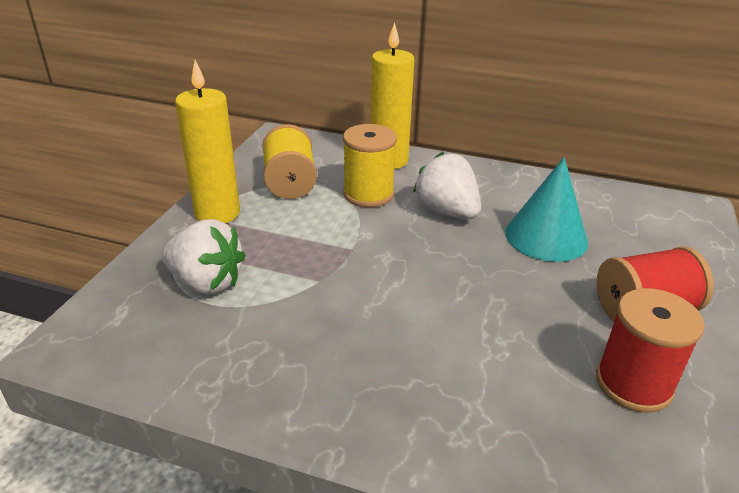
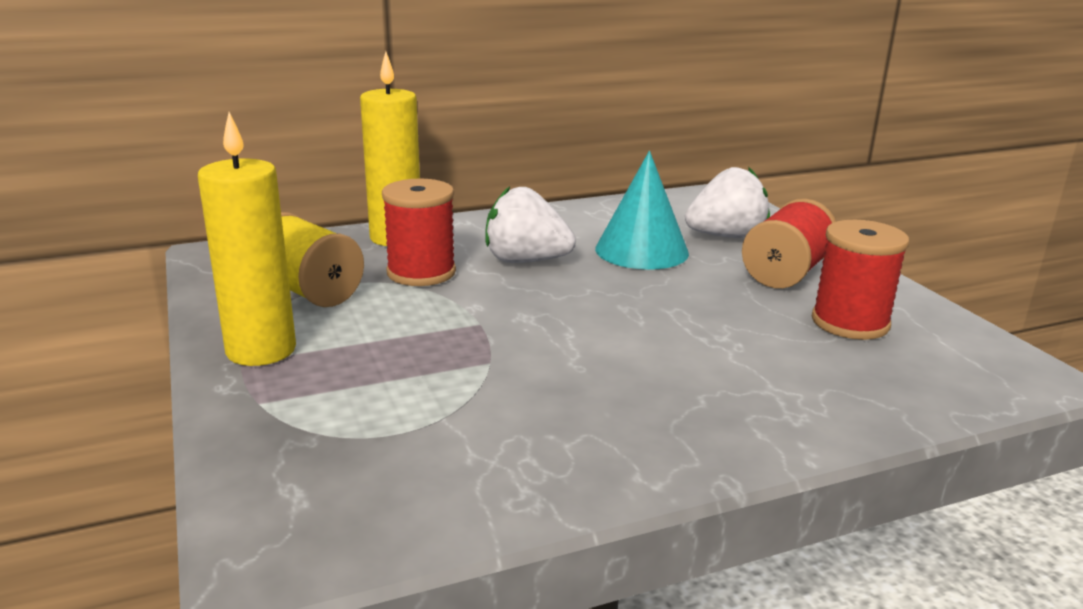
camera: 40 degrees left, 10 degrees down
white strawberry [161,219,246,295] -> white strawberry moved to [685,167,770,238]
yellow spool [343,124,397,207] -> red spool [382,178,456,286]

